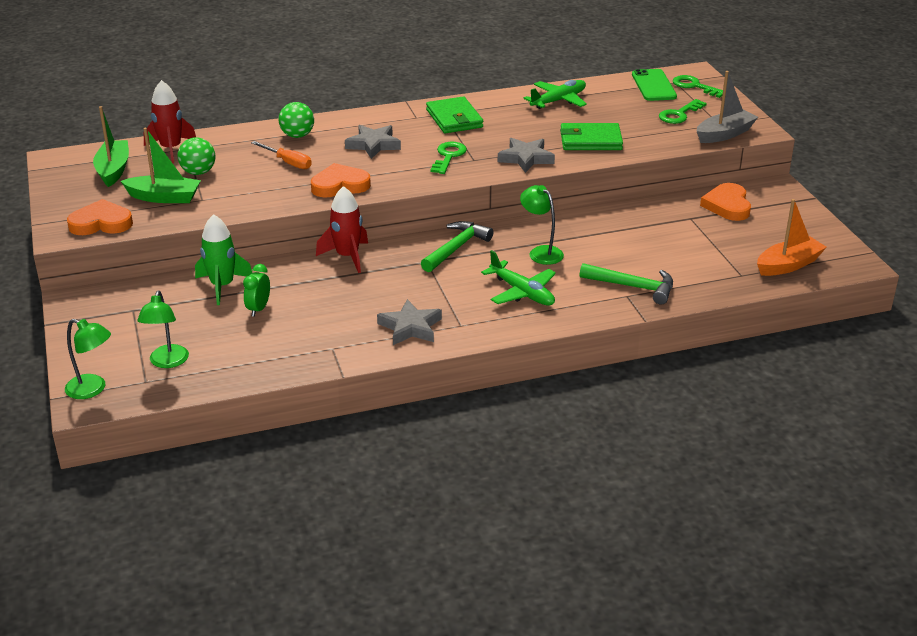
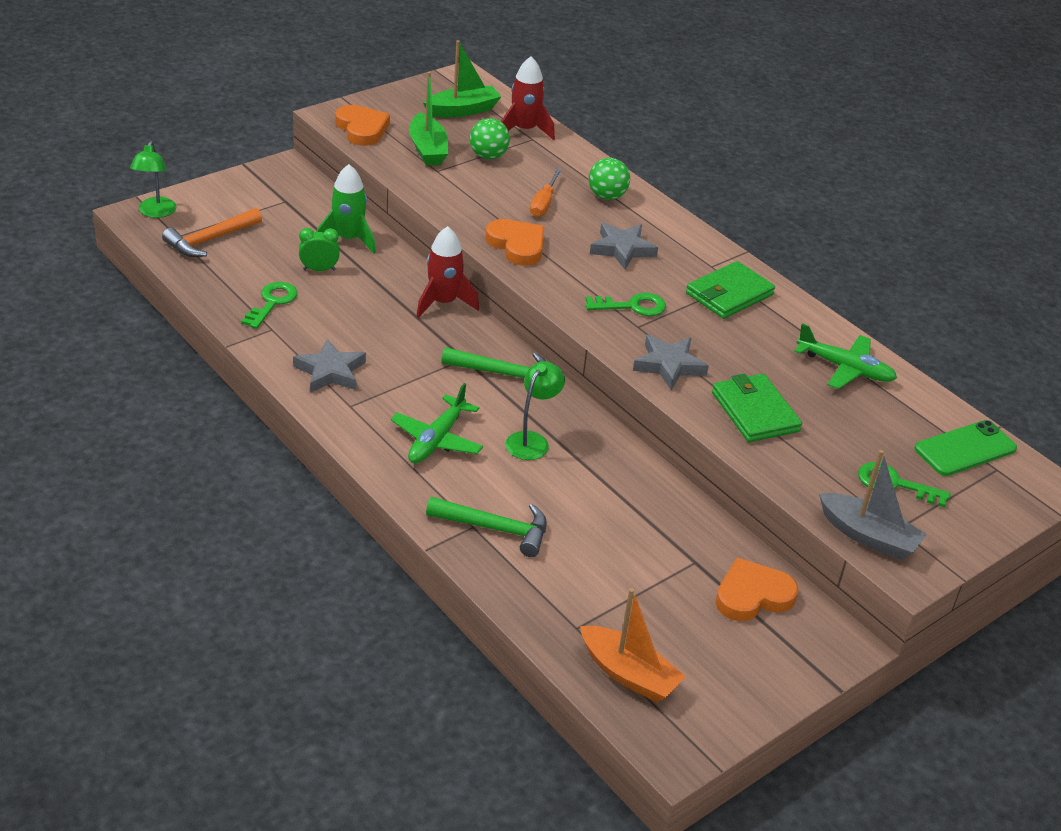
camera: 65 degrees right, 5 degrees up
green lamp [137,291,189,368] -> orange hammer [162,208,262,257]
green hammer [579,263,673,305] -> green hammer turned 75 degrees counterclockwise [426,497,547,557]
green key [673,75,723,98] -> green key moved to [241,282,298,329]

